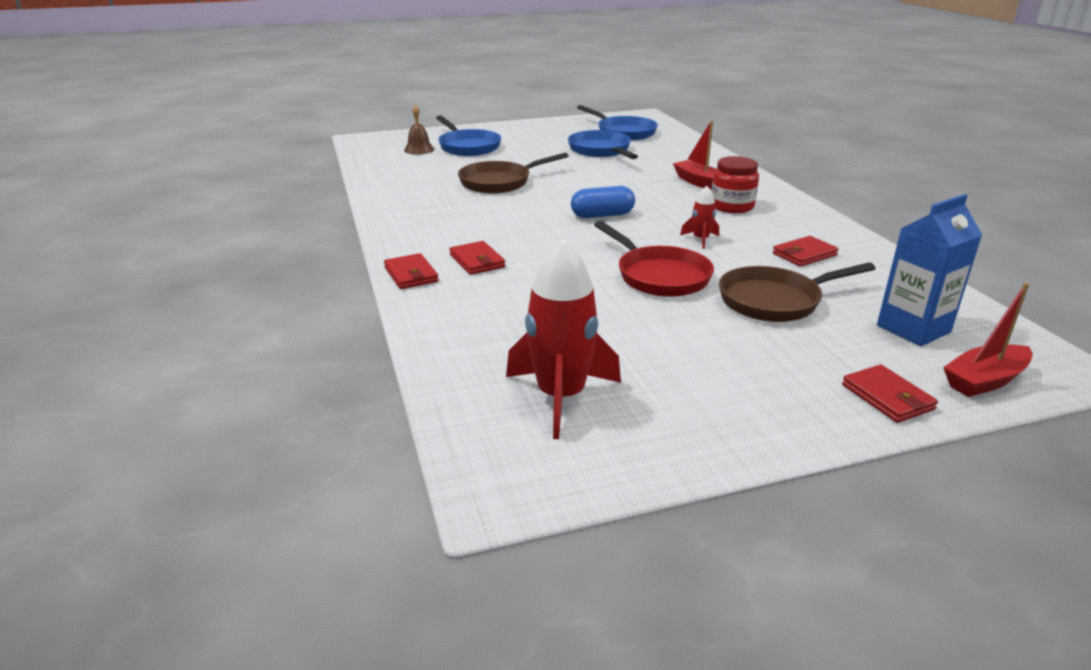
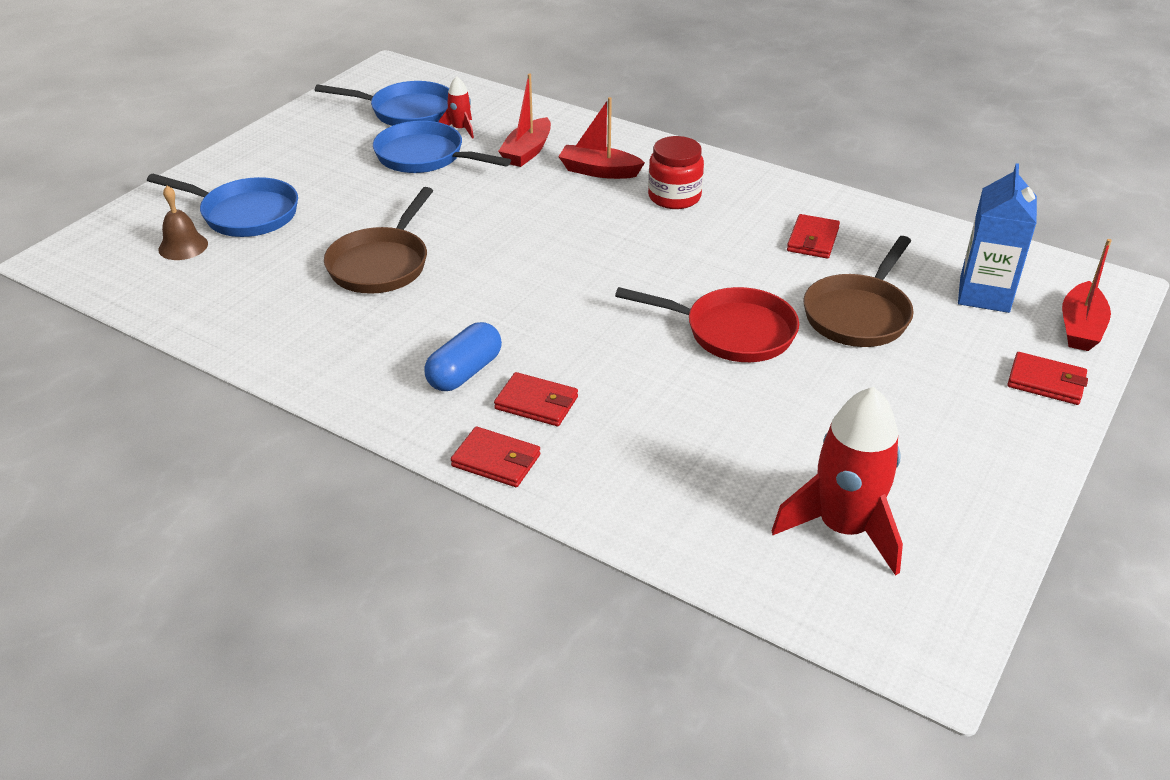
camera: 40 degrees left, 10 degrees up
blue capsule [571,186,635,218] -> blue capsule moved to [424,322,502,391]
red rocket [680,186,719,249] -> red rocket moved to [439,76,474,139]
none -> red boat [498,74,551,167]

